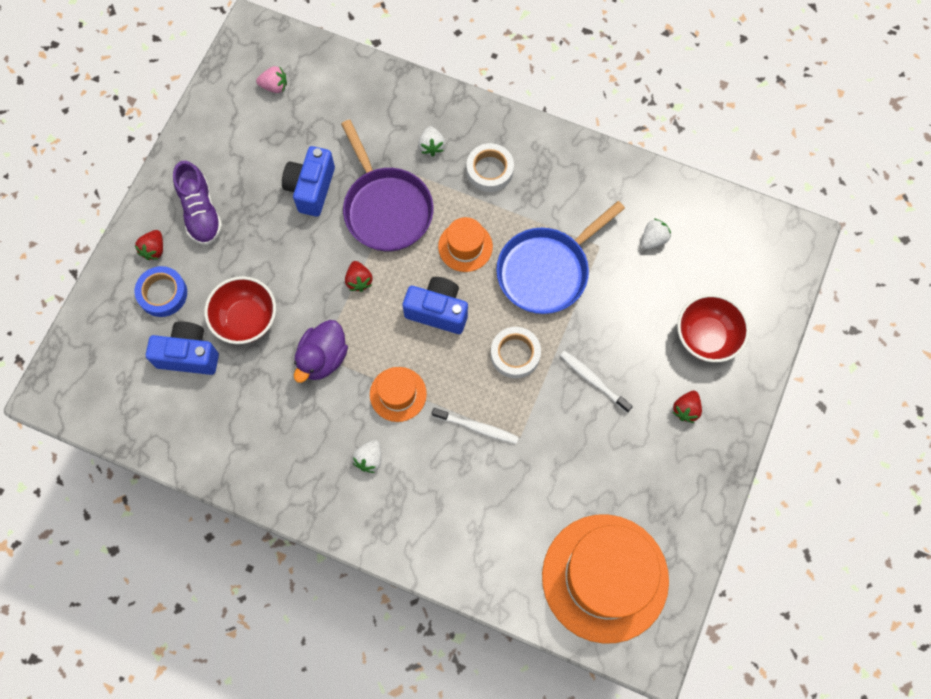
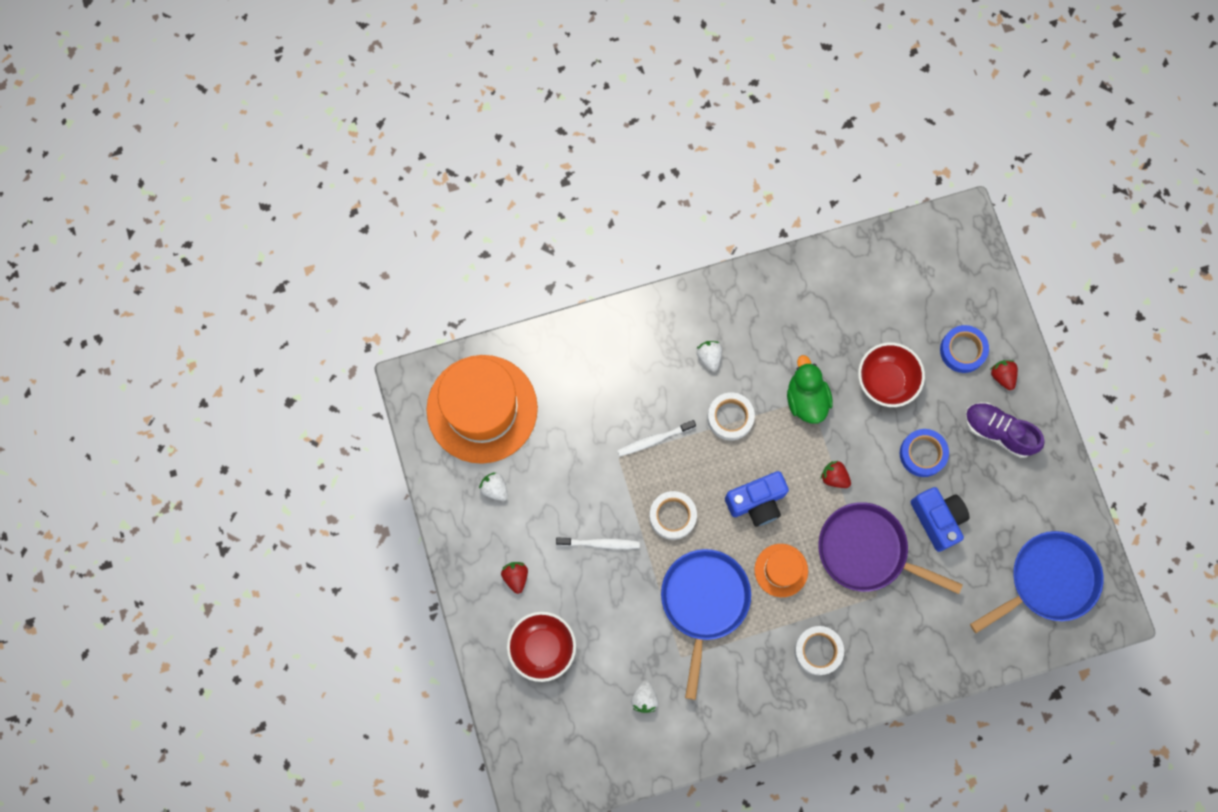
camera: 140 degrees right, 5 degrees up
blue camera [146,321,219,375] -> none
pink strawberry [256,66,287,93] -> blue pan [970,531,1104,633]
purple duck [294,320,348,383] -> green duck [787,355,833,423]
orange hat [370,367,427,422] -> white tape [707,392,755,441]
white strawberry [418,126,445,156] -> white strawberry moved to [479,472,508,501]
none -> blue tape [900,429,949,477]

